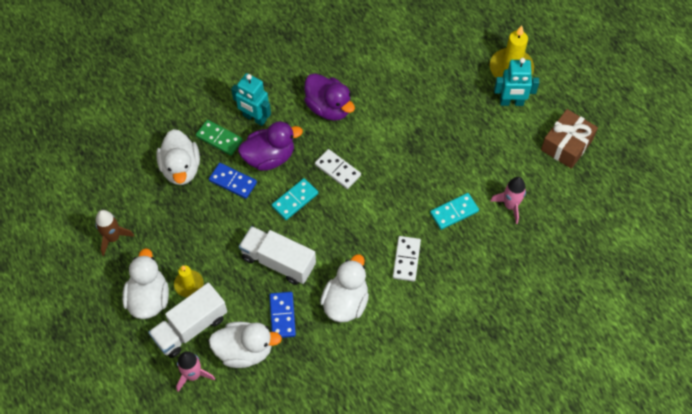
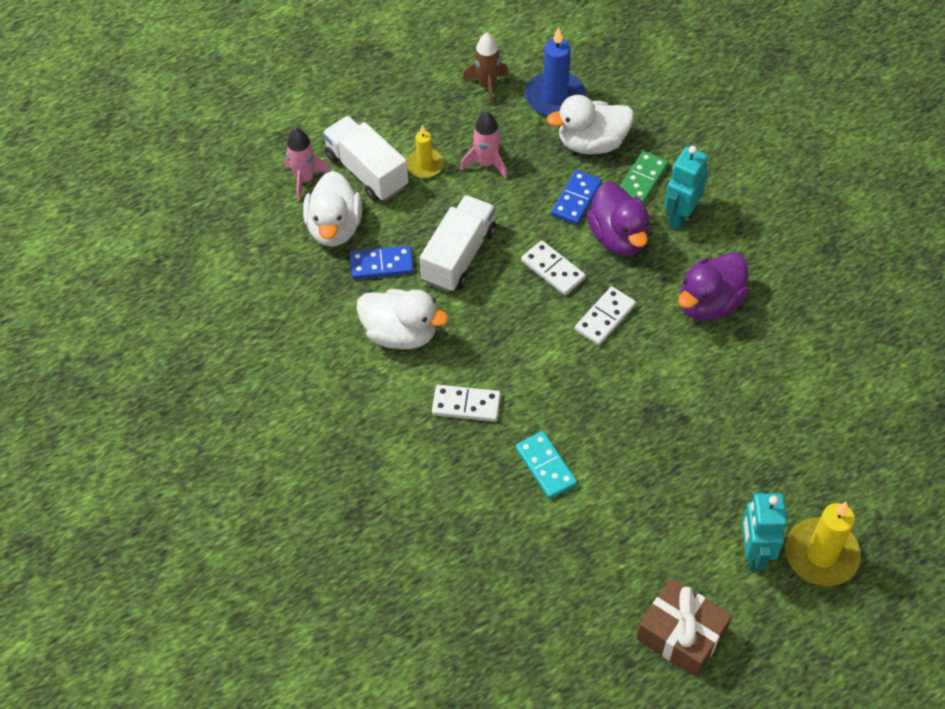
camera: 90 degrees right, 5 degrees down
white duck [122,248,169,319] -> none
turquoise domino [272,178,318,220] -> white domino [521,240,586,295]
pink rocket [490,177,526,224] -> pink rocket moved to [460,111,507,179]
none -> blue candle [525,27,586,117]

